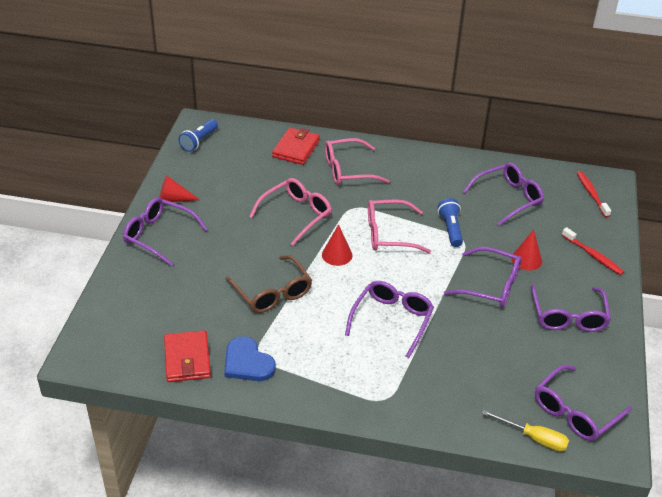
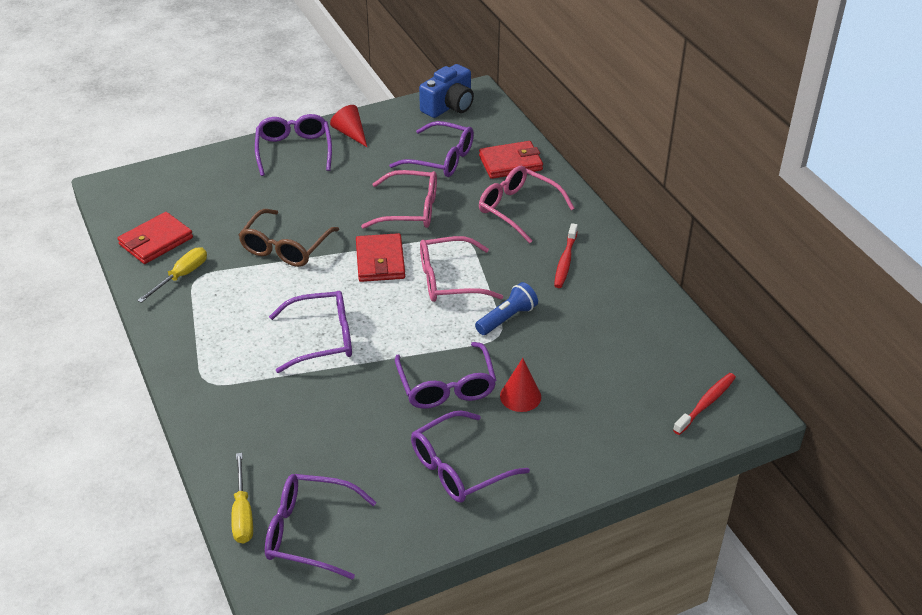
camera: 55 degrees right, 0 degrees up
blue flashlight [178,119,218,152] -> blue camera [419,64,474,118]
blue heart [224,336,276,381] -> yellow screwdriver [137,247,207,303]
red cone [322,224,352,266] -> red wallet [356,233,405,282]
pink glasses [368,199,431,254] -> pink glasses turned 60 degrees counterclockwise [420,236,503,302]
purple glasses [463,163,544,226] -> purple glasses moved to [389,121,474,177]
red toothbrush [562,227,624,275] -> red toothbrush moved to [554,223,578,288]

